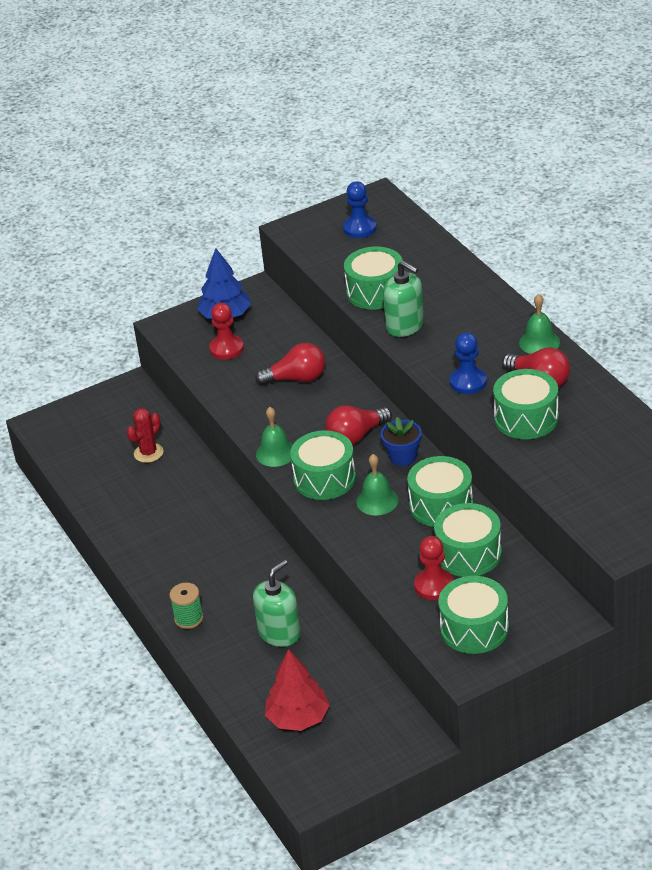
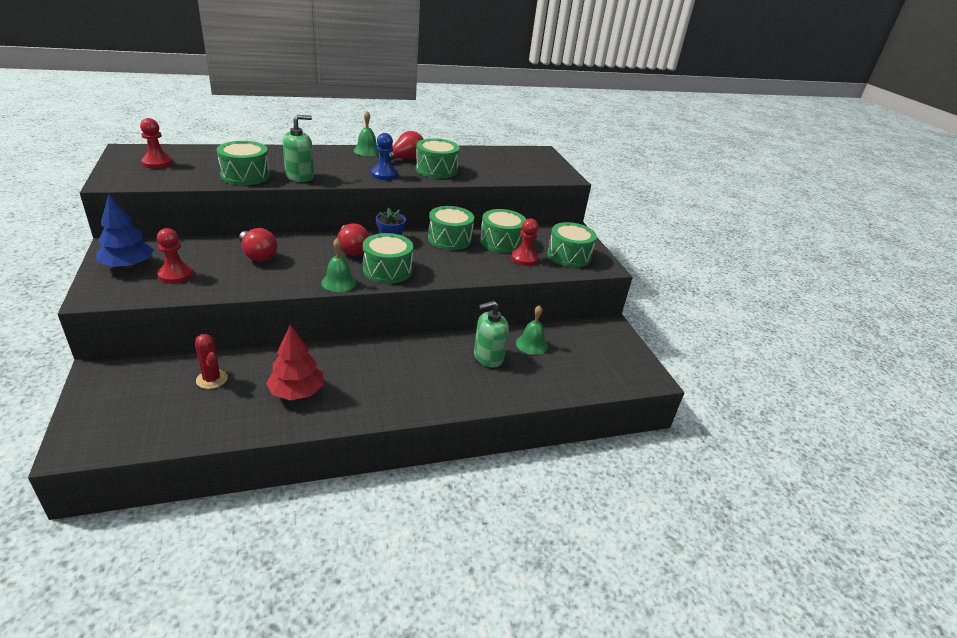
camera: 85 degrees left, 5 degrees down
green spool [170,583,203,629] -> none
green soap dispenser [253,560,301,647] -> green soap dispenser turned 75 degrees counterclockwise [474,301,509,368]
red light bulb [255,343,325,385] -> red light bulb turned 135 degrees clockwise [239,228,277,262]
red tree [265,649,330,731] -> red tree moved to [266,324,324,400]
blue pawn [343,181,377,238] -> red pawn [140,118,173,169]
green bell [356,454,398,516] -> green bell moved to [516,305,548,355]

